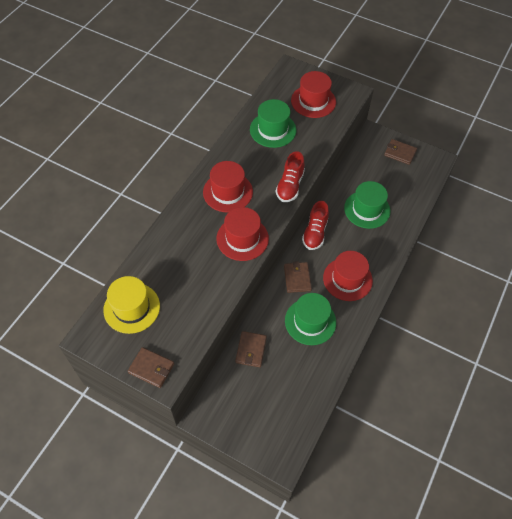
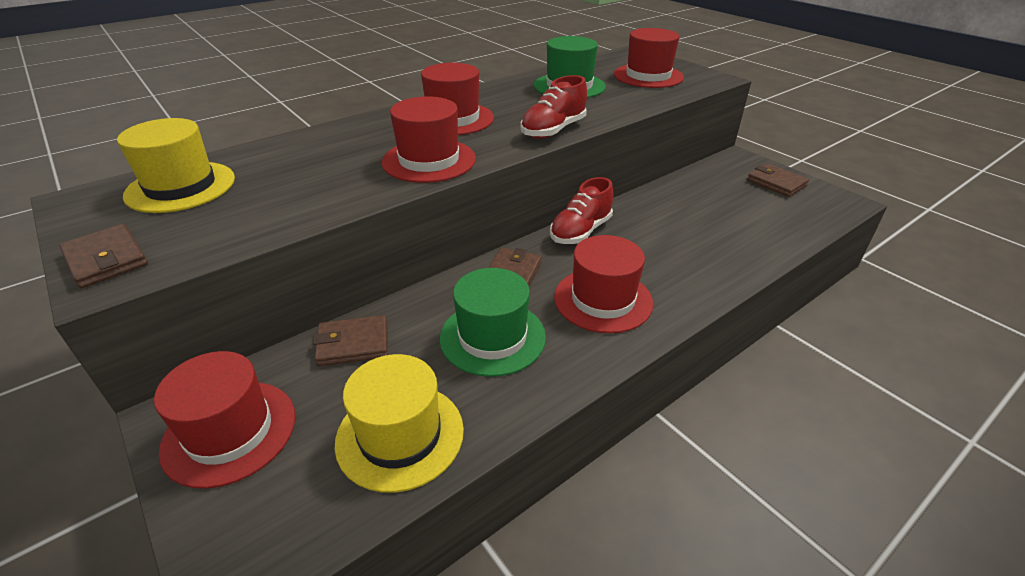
camera: 25 degrees right, 20 degrees down
brown wallet [235,331,267,367] -> brown wallet turned 45 degrees clockwise [313,315,388,366]
green hat [344,181,390,229] -> none
none -> red hat [154,351,296,489]
none -> yellow hat [334,354,464,493]

